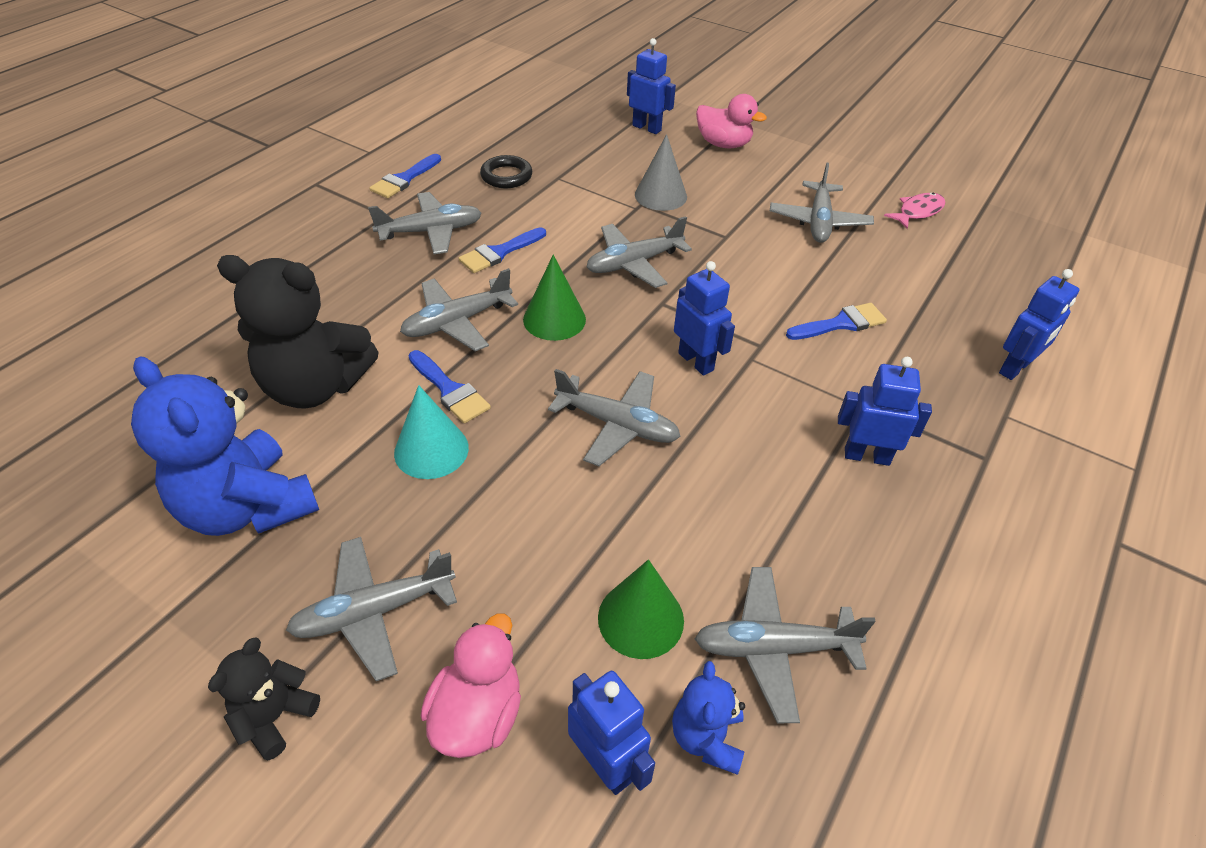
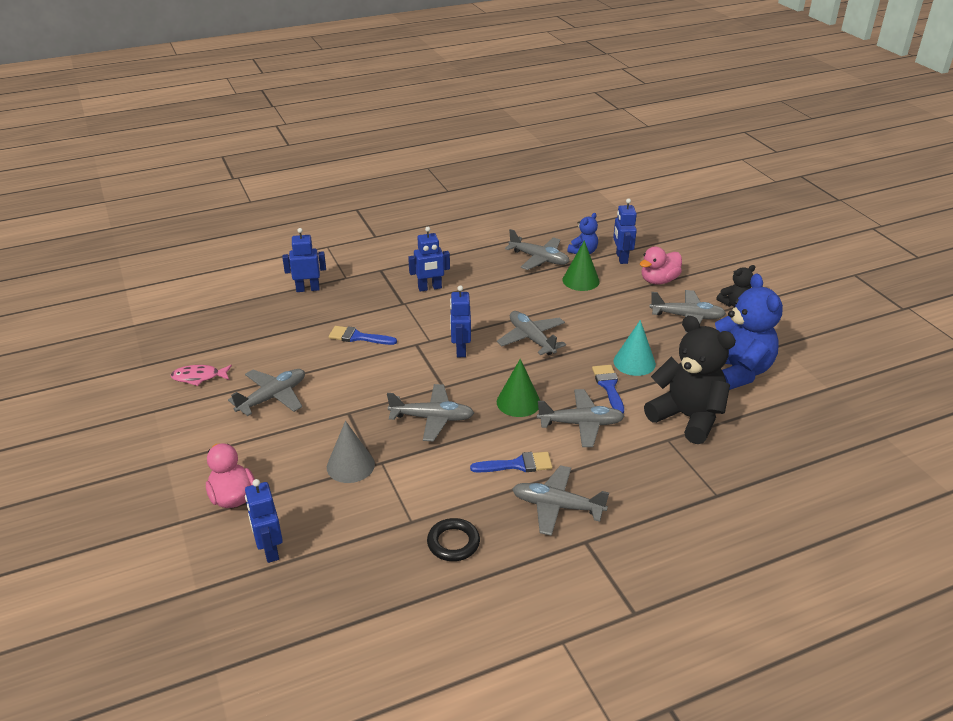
camera: 145 degrees left, 10 degrees down
blue brush [369,154,441,198] -> none
blue robot [838,357,932,466] -> blue robot turned 60 degrees counterclockwise [408,227,450,292]

